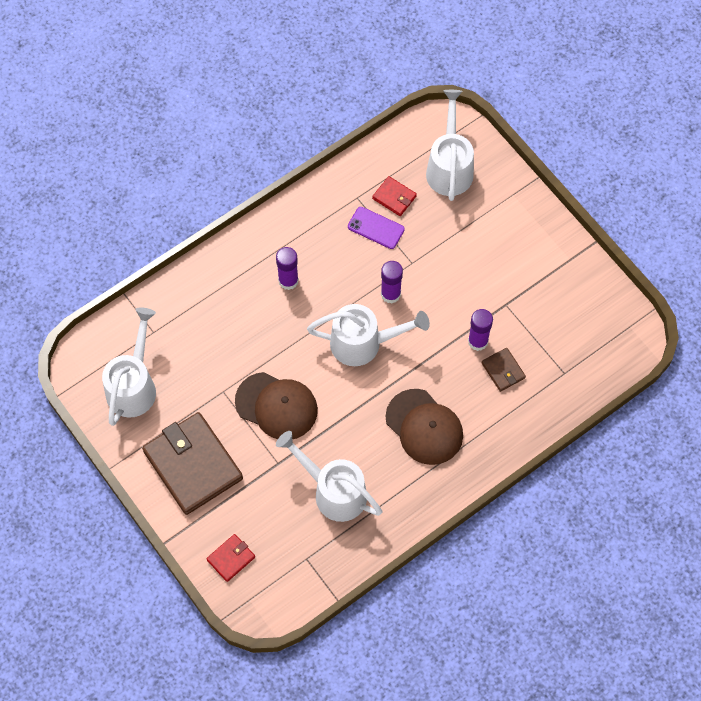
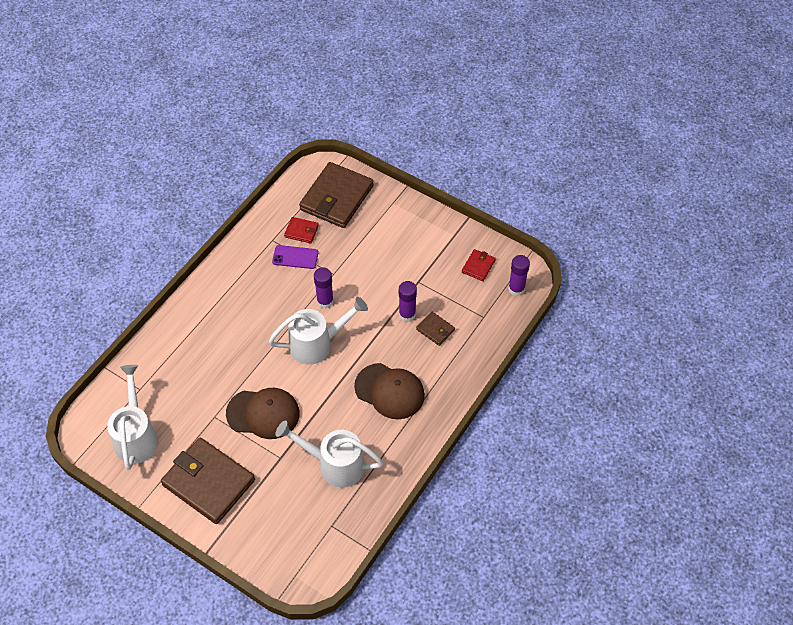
camera: 20 degrees left, 10 degrees down
red wallet [206,534,255,582] -> red wallet moved to [462,249,496,281]
purple glue stick [276,247,299,290] -> purple glue stick moved to [508,255,530,296]
white watering can [426,90,474,201] -> brown wallet [299,162,373,228]

